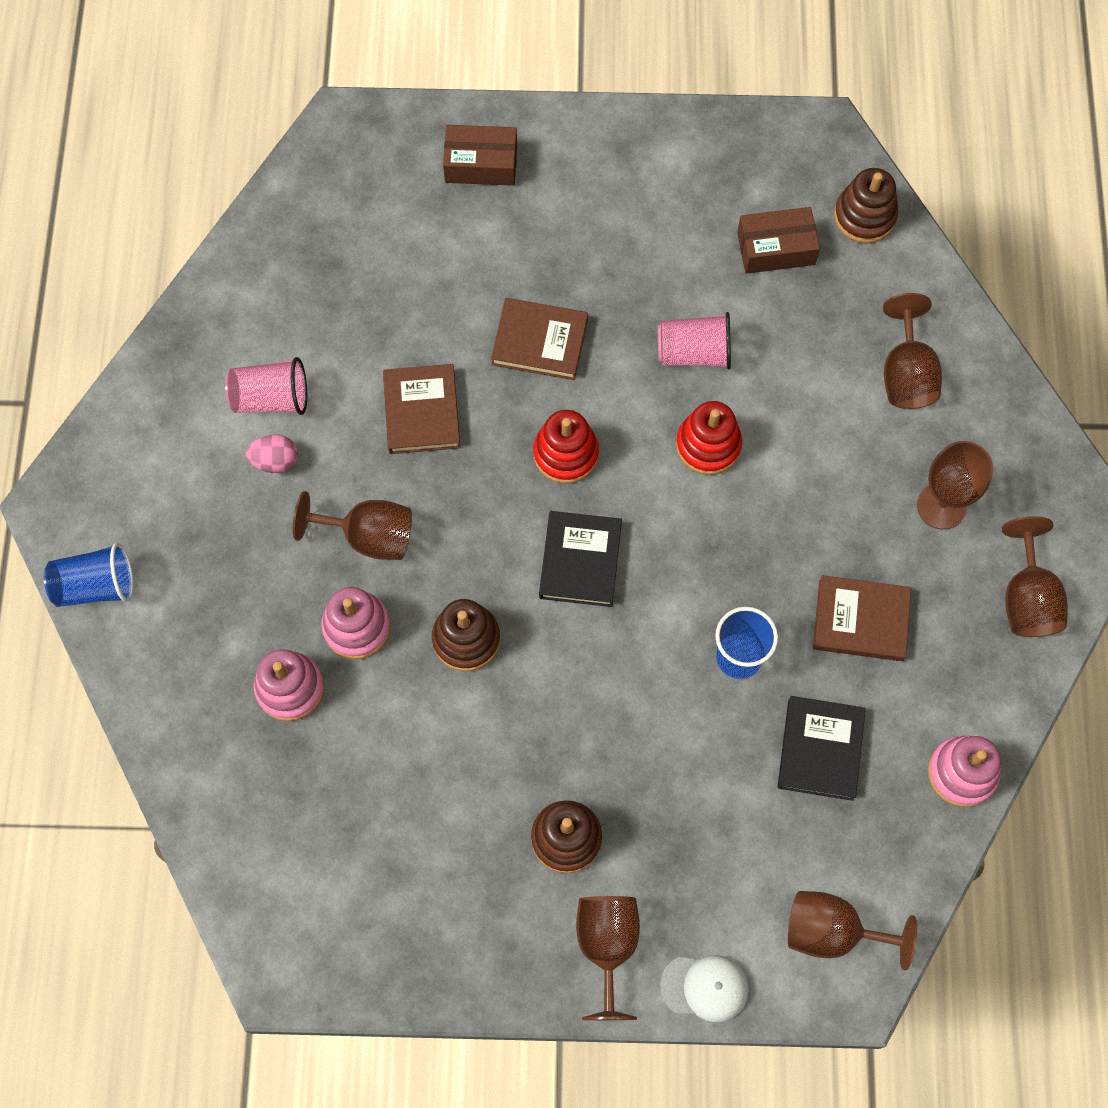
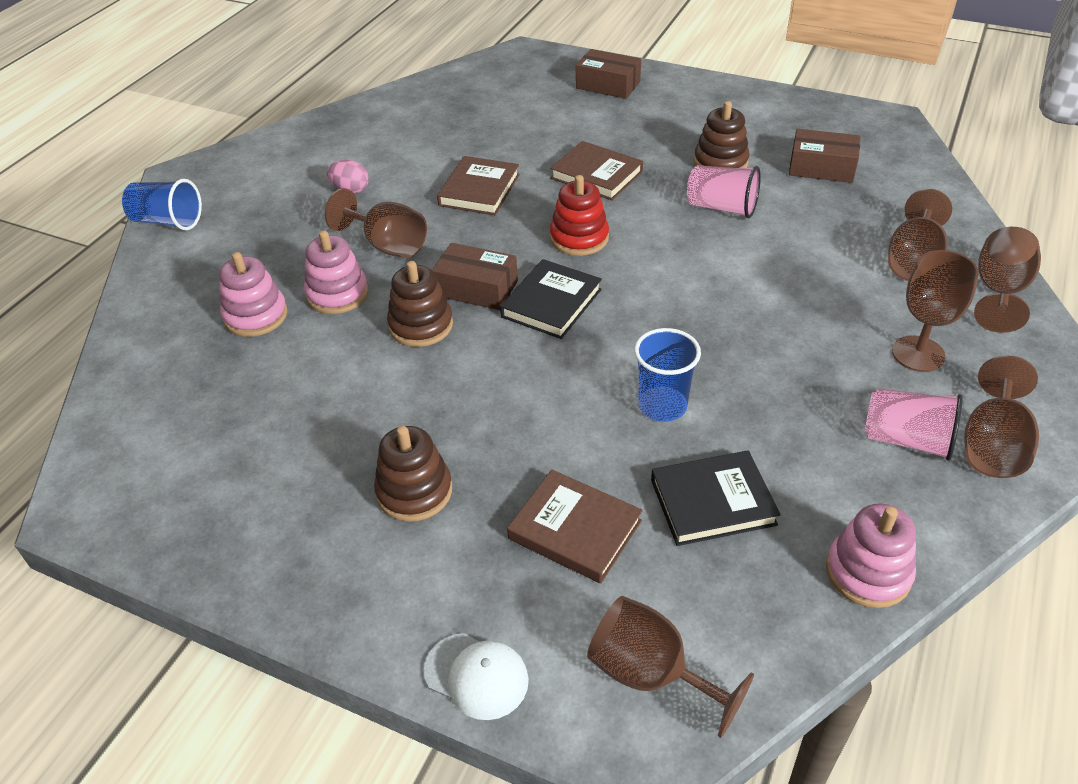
camera: 25 degrees right, 25 degrees down
pink cup [225,357,307,415] -> pink cup moved to [864,388,963,461]
brown goblet [576,896,640,1020] -> brown goblet moved to [974,227,1041,333]
red stacking toy [676,401,742,475] -> none
black book [778,696,866,801] -> black book turned 45 degrees clockwise [651,450,781,546]
brown book [813,575,911,661] -> brown book moved to [507,470,643,584]
brown stacking toy [834,168,898,243] -> brown stacking toy moved to [694,101,750,168]
none -> brown box [432,243,518,310]

